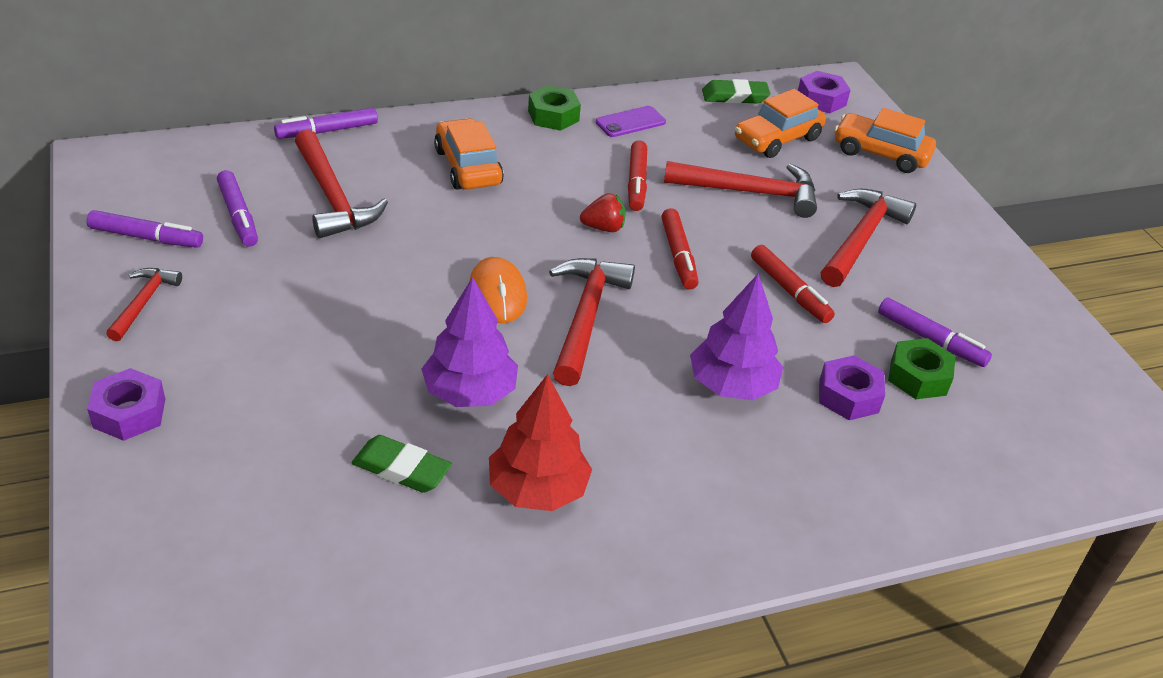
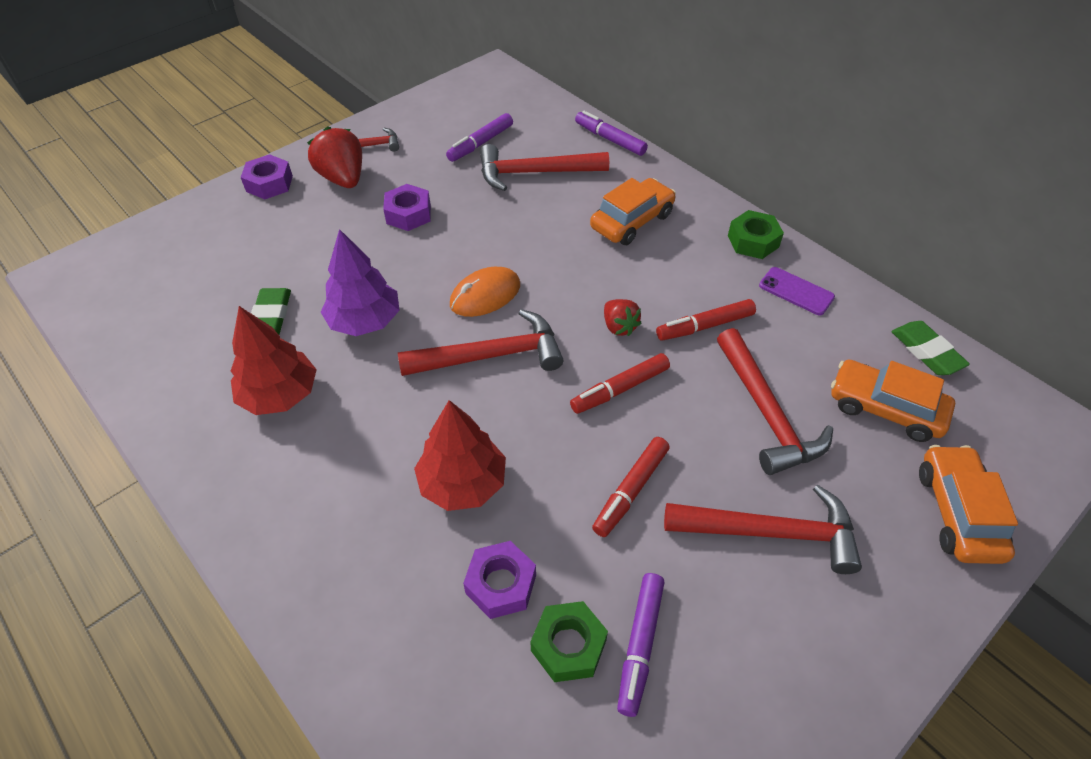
camera: 70 degrees right, 10 degrees up
purple marker [87,210,203,248] -> none
red hammer [295,130,388,238] -> red hammer turned 45 degrees clockwise [480,144,609,191]
purple tree [690,274,783,400] -> red tree [414,400,506,511]
purple nut [798,71,850,113] -> purple nut moved to [383,184,431,231]
none -> red strawberry [307,126,362,188]

